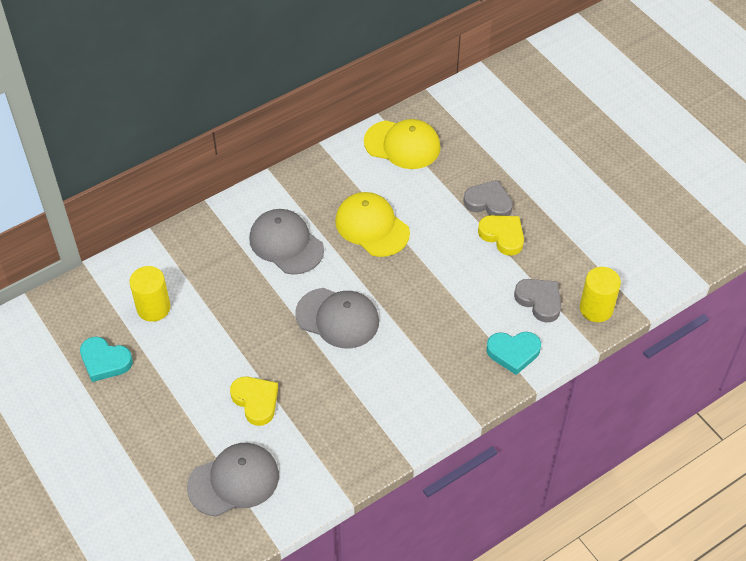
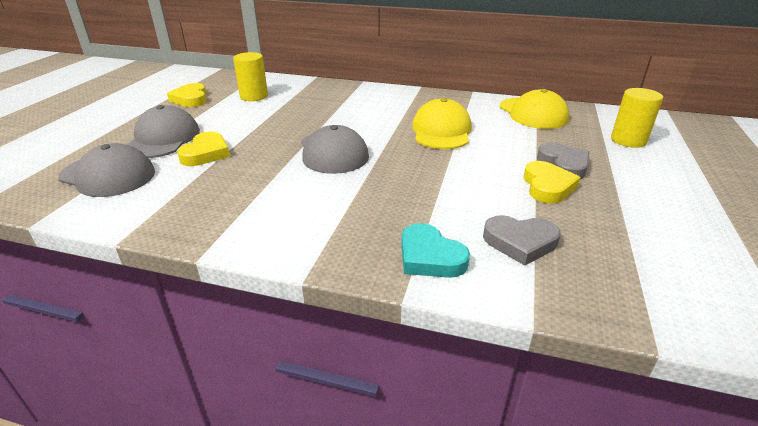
camera: 50 degrees right, 20 degrees down
turquoise heart [80,337,133,382] -> yellow heart [167,83,207,107]
grey cap [249,209,324,274] -> grey cap moved to [127,105,200,158]
grey heart [514,279,561,323] -> grey heart turned 90 degrees clockwise [483,215,561,265]
yellow cylinder [580,267,621,322] -> yellow cylinder moved to [611,88,663,148]

